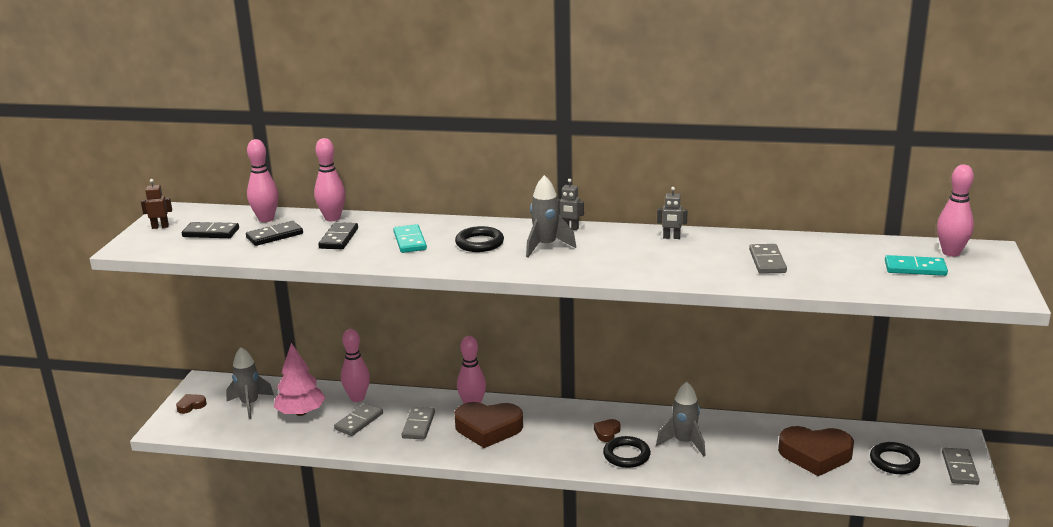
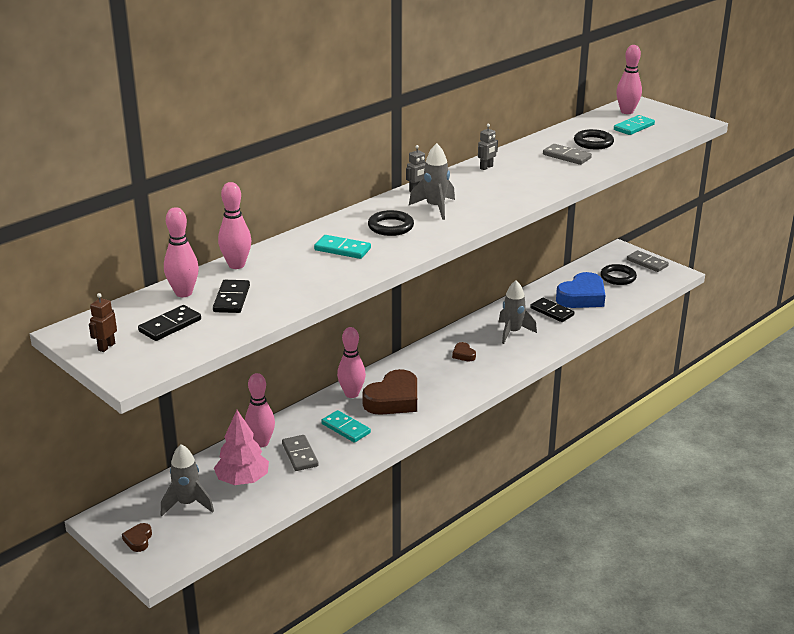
camera: 55 degrees left, 5 degrees up
black domino [318,222,358,249] -> black domino moved to [530,298,574,322]
grey domino [402,407,435,439] -> turquoise domino [321,410,371,443]
black ring [603,436,651,468] -> black ring moved to [574,129,614,149]
brown heart [778,426,854,476] -> blue heart [556,272,605,308]

